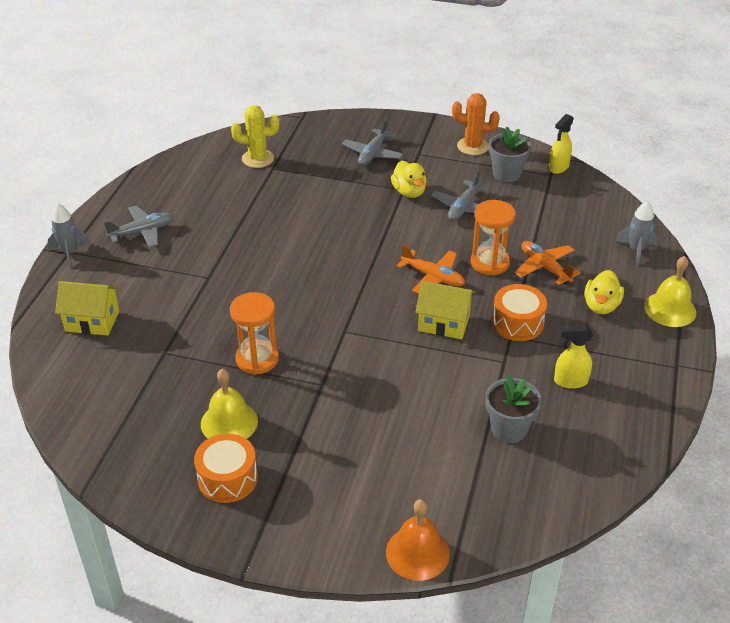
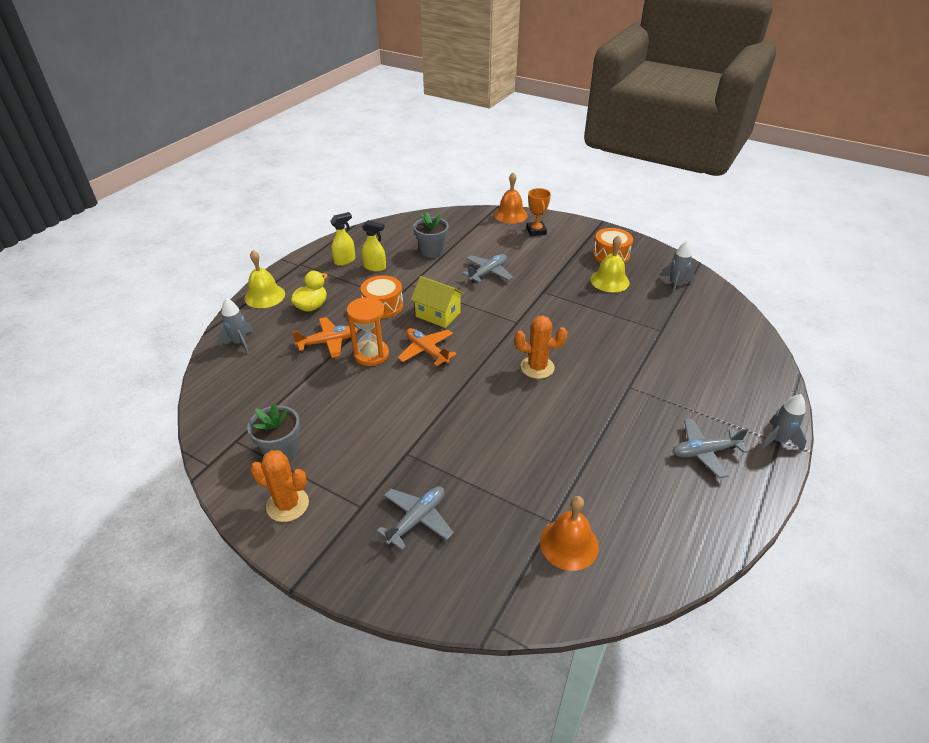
camera: 165 degrees left, 0 degrees up
yellow house [55,281,119,336] -> none
orange hourglass [230,292,279,375] -> none
yellow cactus [231,105,279,168] -> orange bell [540,496,599,571]
yellow duck [391,160,427,198] -> none
grey plane [431,170,489,221] -> grey plane moved to [462,254,513,283]
orange plane [515,241,581,285] -> orange plane turned 90 degrees counterclockwise [292,317,358,358]
yellow spray bottle [549,114,574,174] -> yellow spray bottle moved to [330,212,355,266]
none -> orange cactus [515,315,567,379]
none -> orange trophy [526,188,551,236]
none -> grey rocket [660,241,695,295]

